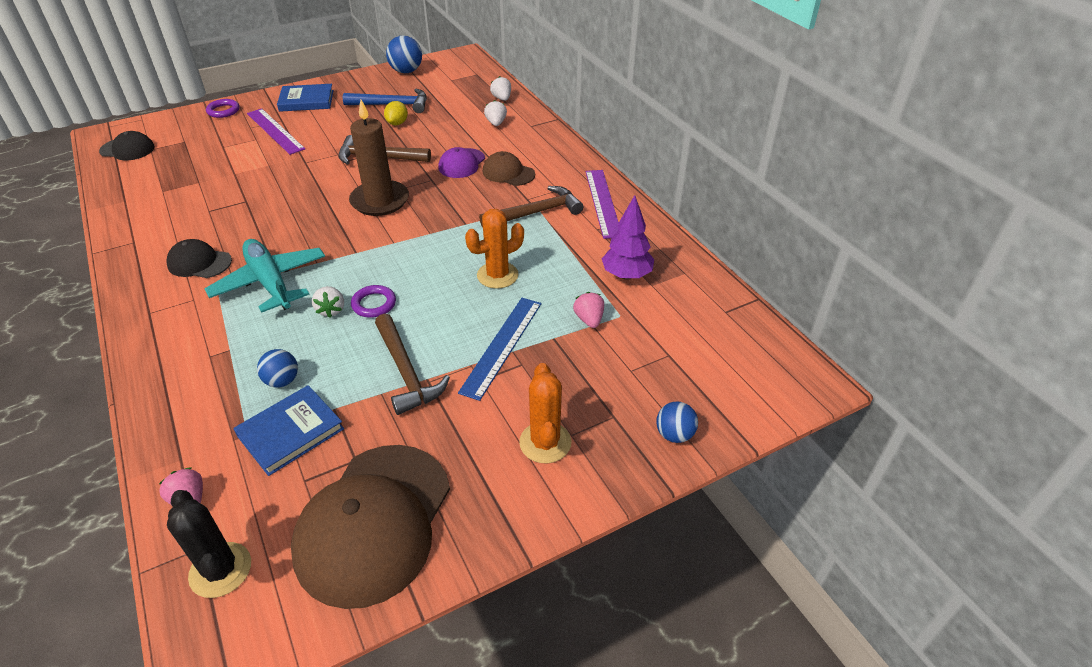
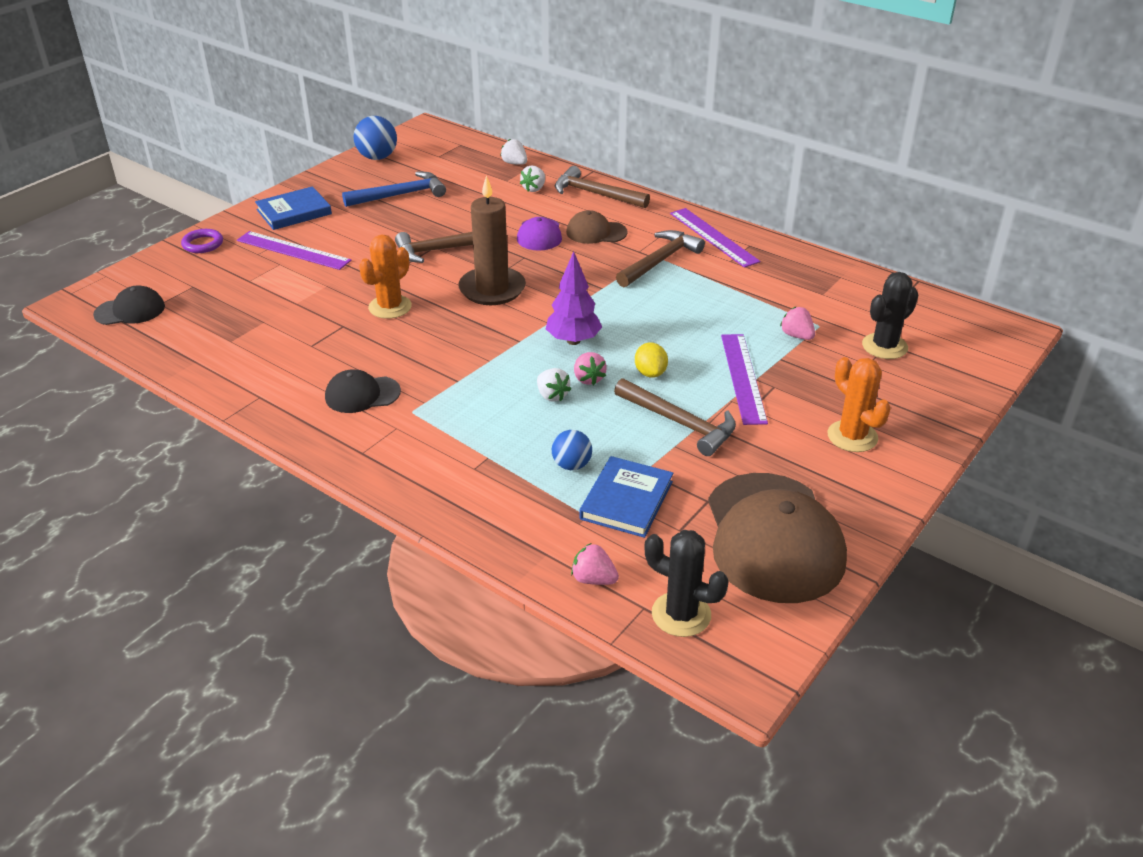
camera: 25 degrees left, 5 degrees down
turquoise plane [205,239,325,313] -> none
purple ring [351,285,396,318] -> pink strawberry [574,352,607,385]
yellow lemon [384,101,408,125] -> yellow lemon moved to [635,342,668,378]
blue ruler [458,298,541,401] -> purple ruler [721,334,768,425]
orange cactus [465,209,524,289] -> orange cactus moved to [359,234,412,319]
white strawberry [484,100,507,126] -> white strawberry turned 120 degrees counterclockwise [520,166,545,192]
purple tree [602,195,654,280] -> purple tree moved to [546,251,602,345]
blue ball [656,402,698,443] -> none
none -> brown hammer [555,166,650,208]
none -> black cactus [862,272,919,359]

